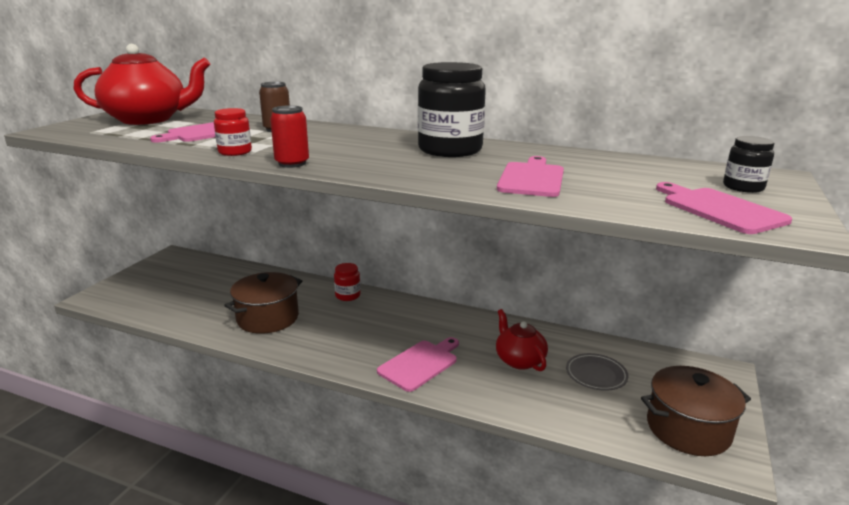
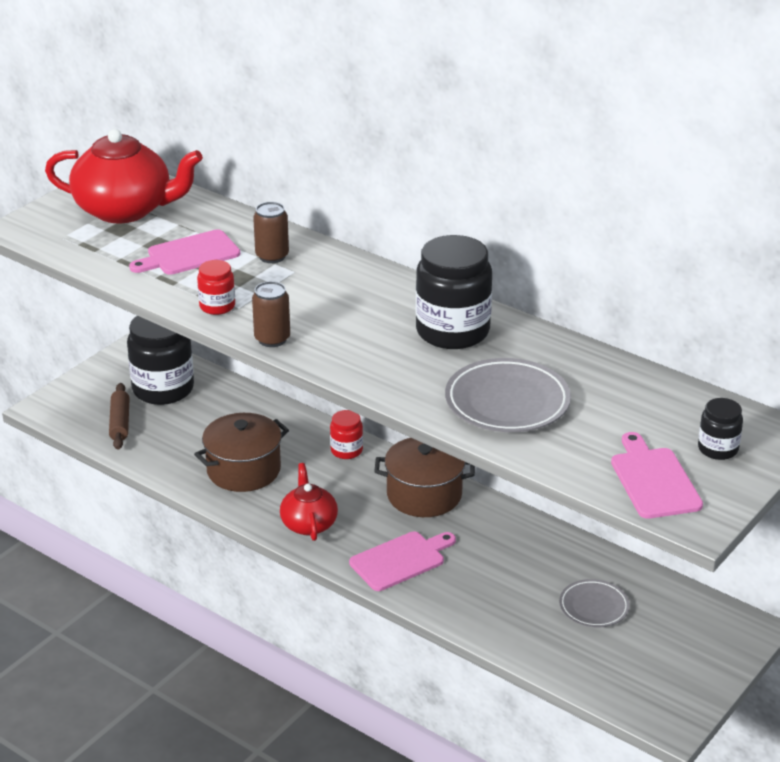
camera: 15 degrees right, 10 degrees up
red can [270,105,309,168] -> brown can [252,281,290,347]
red teapot [496,309,548,371] -> red teapot moved to [280,463,338,541]
pink cutting board [497,156,564,197] -> grey plate [445,358,571,432]
brown pot [641,366,751,456] -> brown pot moved to [374,438,475,517]
none -> brown rolling pin [109,383,130,450]
none -> black jar [127,316,194,405]

